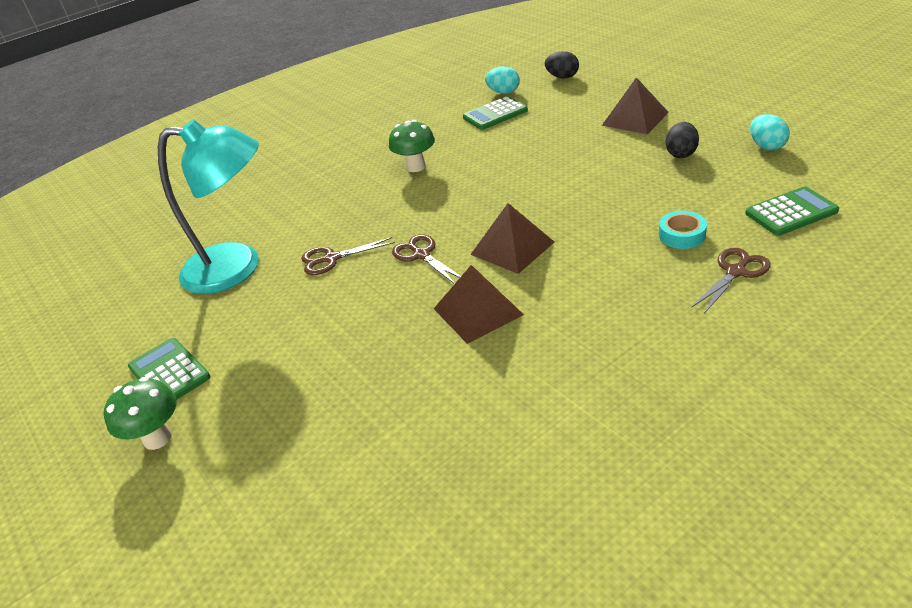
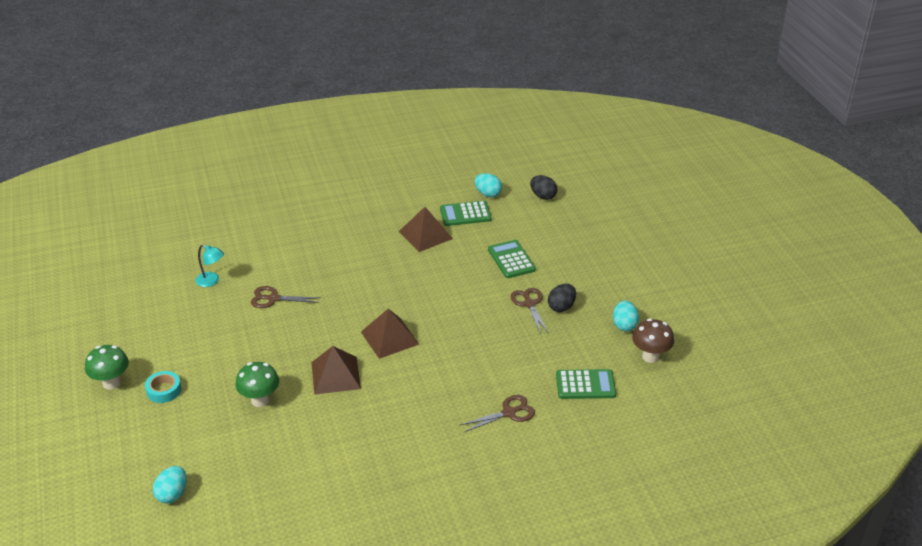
camera: 15 degrees right, 0 degrees up
green calculator [128,338,211,399] -> green calculator moved to [488,240,536,278]
turquoise lamp [158,120,259,294] -> turquoise lamp [195,245,224,287], size x0.40
green mushroom [389,120,435,172] -> green mushroom moved to [236,362,279,407]
brown scissors [392,234,461,284] -> brown scissors moved to [511,288,549,334]
brown pyramid [602,77,669,134] -> brown pyramid moved to [399,207,453,252]
turquoise tape [659,211,707,249] -> turquoise tape moved to [145,371,181,403]
none -> turquoise egg [153,466,187,504]
none -> brown mushroom [632,319,674,363]

